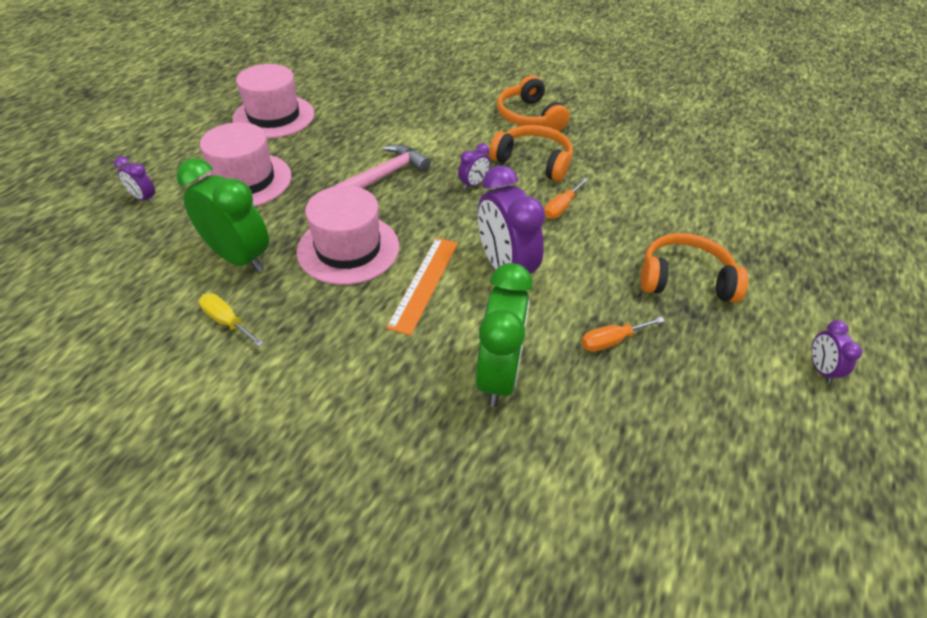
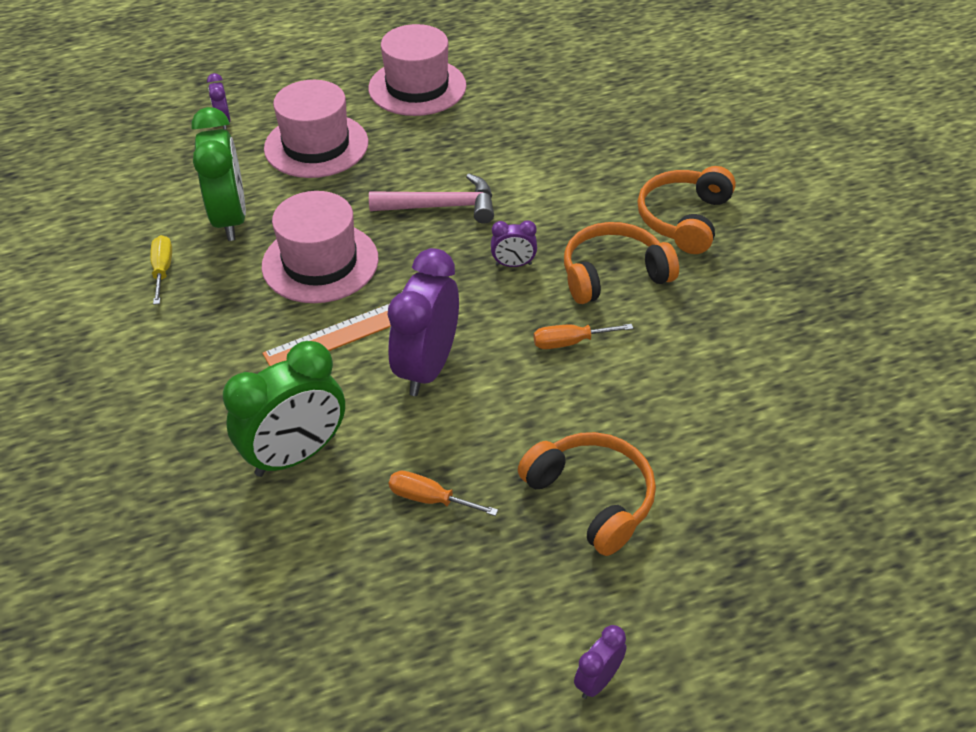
camera: 45 degrees right, 0 degrees up
orange headphones [489,125,573,182] -> orange headphones turned 90 degrees counterclockwise [564,222,679,304]

